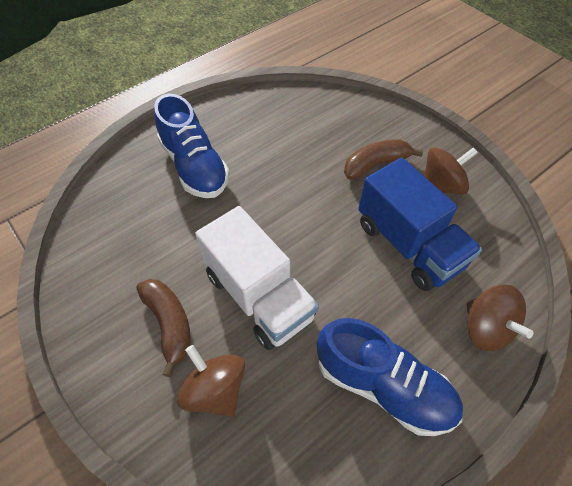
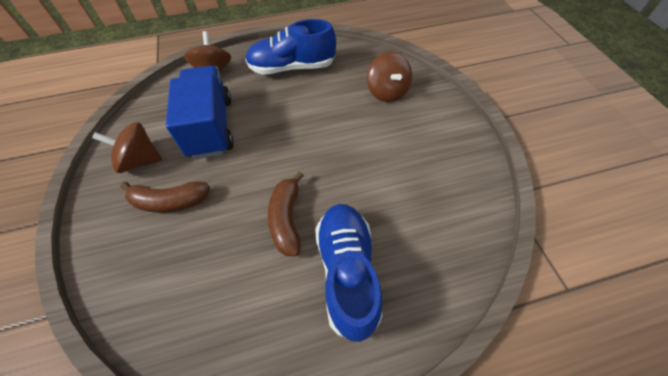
camera: 155 degrees left, 0 degrees up
brown banana [137,279,191,377] -> brown banana moved to [268,171,304,256]
white truck [195,206,319,350] -> none
blue shoe [317,318,463,436] -> blue shoe turned 60 degrees counterclockwise [245,19,336,75]

